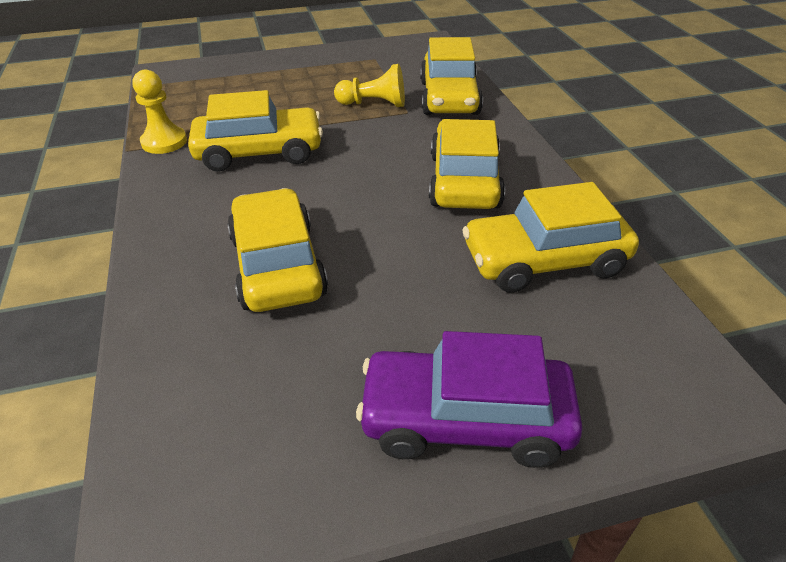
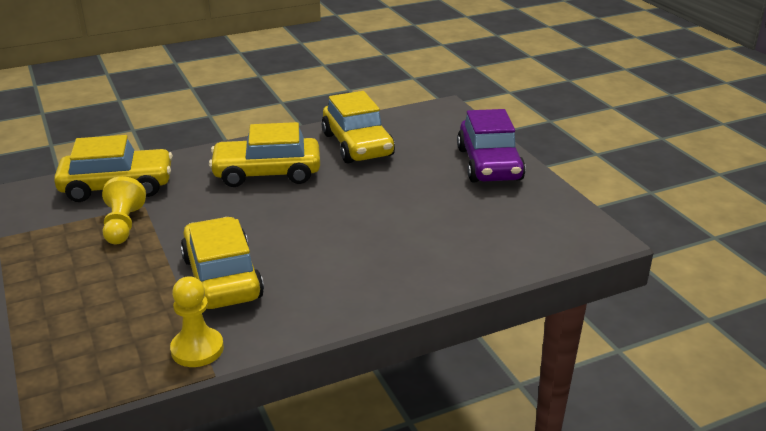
camera: 100 degrees left, 10 degrees down
yellow car [227,188,328,312] -> none

